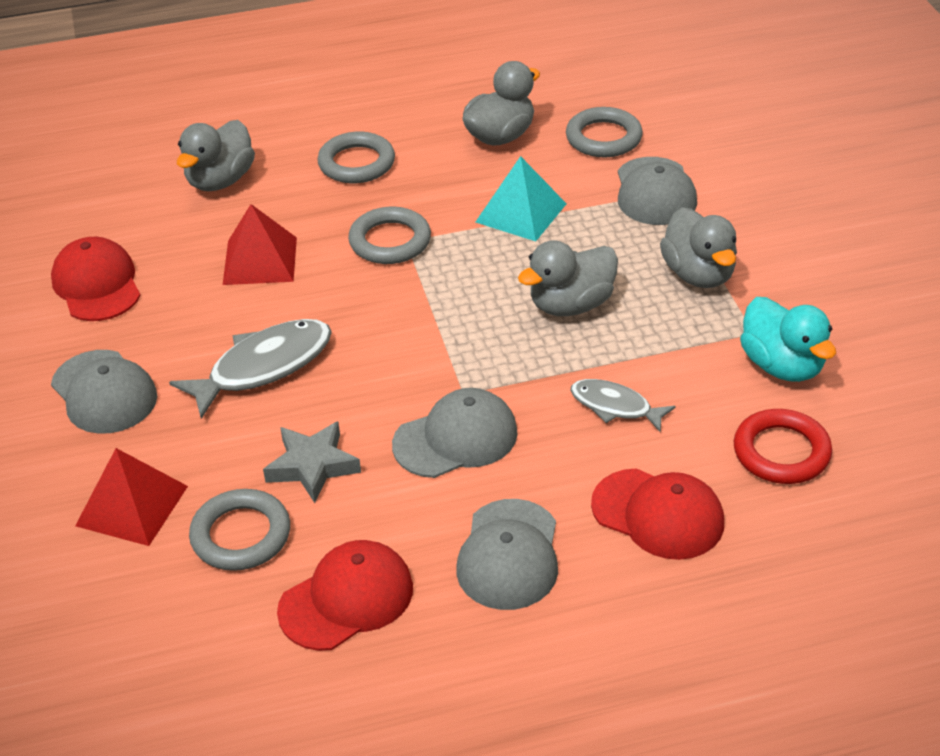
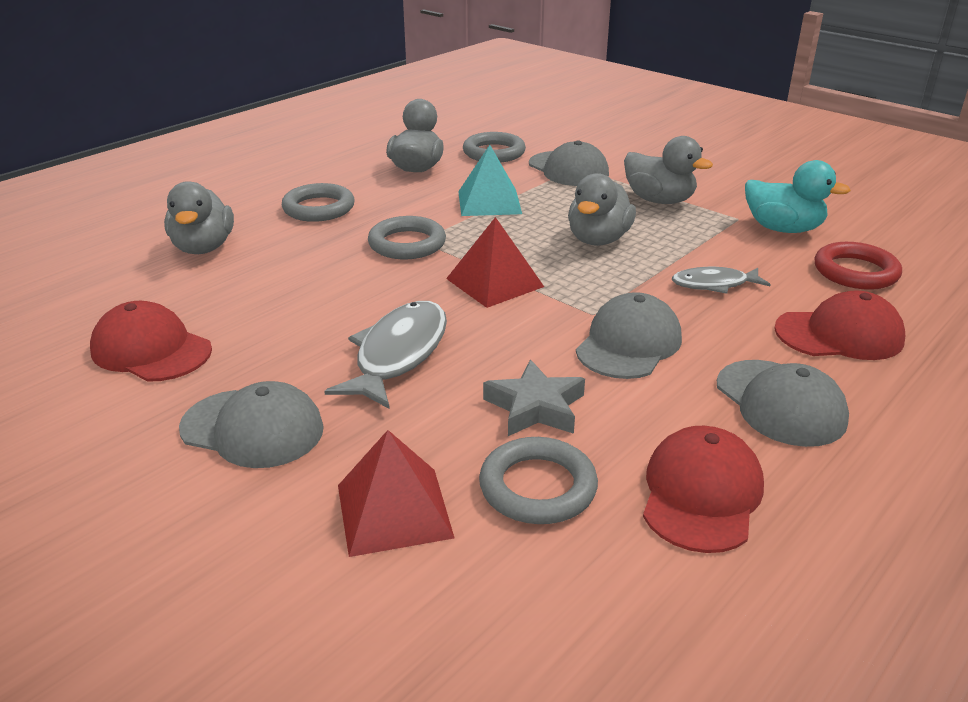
camera: 35 degrees left, 10 degrees down
red pyramid [223,204,297,285] -> red pyramid moved to [446,217,544,308]

